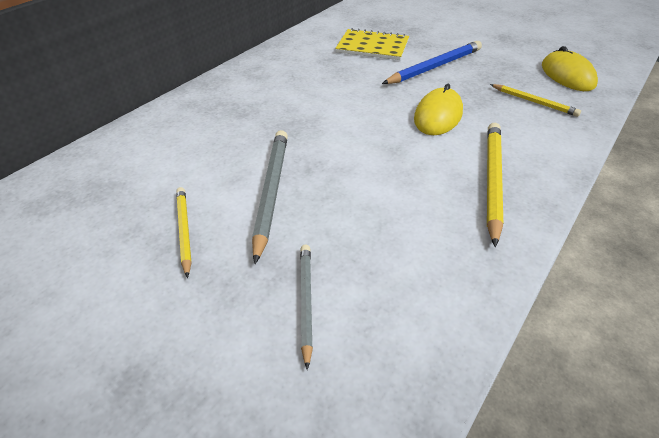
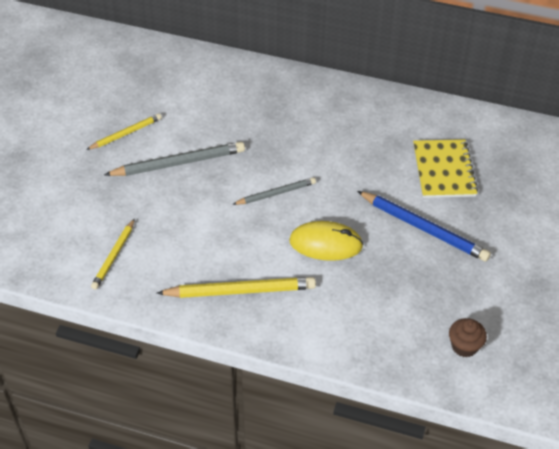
camera: 70 degrees right, 5 degrees up
grey pencil [300,245,313,370] -> grey pencil moved to [232,177,316,205]
yellow pencil [490,84,581,117] -> yellow pencil moved to [91,219,135,290]
yellow mouse [542,46,598,91] -> brown cupcake [449,318,487,358]

